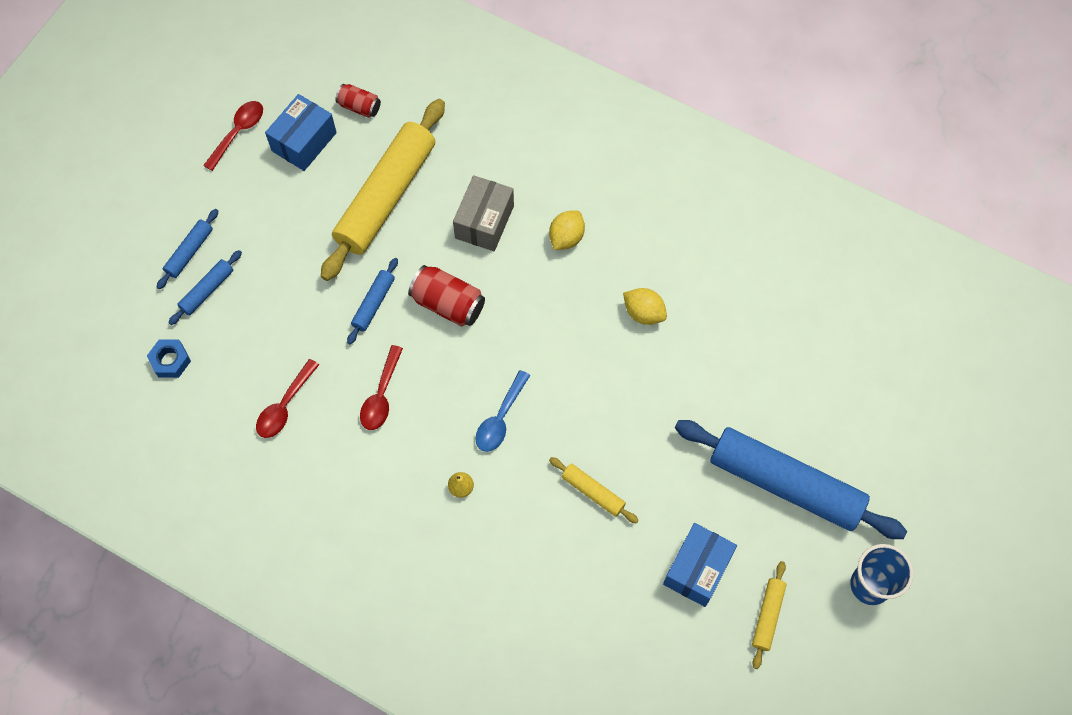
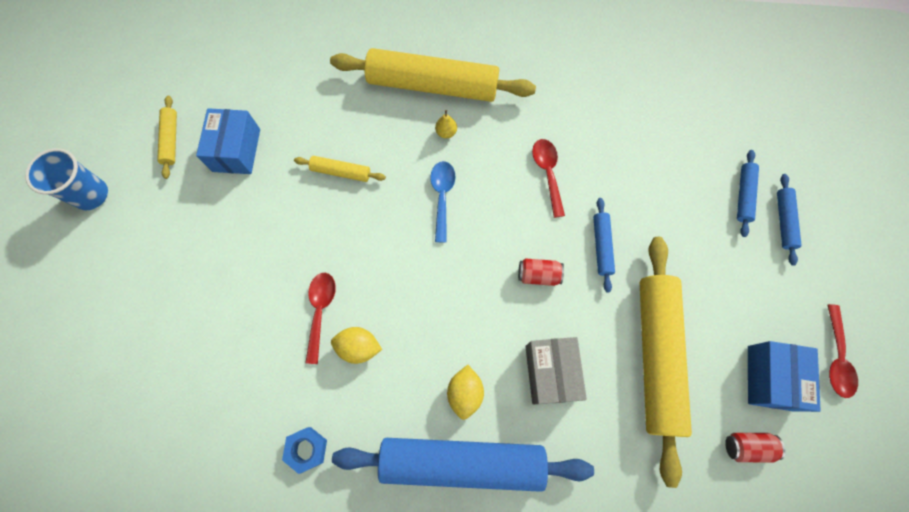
camera: 155 degrees right, 5 degrees up
blue nut [147,339,191,378] -> blue nut moved to [282,427,327,474]
red spoon [256,359,319,438] -> red spoon moved to [305,273,336,364]
red can [408,265,485,326] -> red can [518,258,564,286], size x0.62
blue rolling pin [675,420,907,539] -> blue rolling pin moved to [332,438,594,492]
none -> yellow rolling pin [330,48,536,102]

